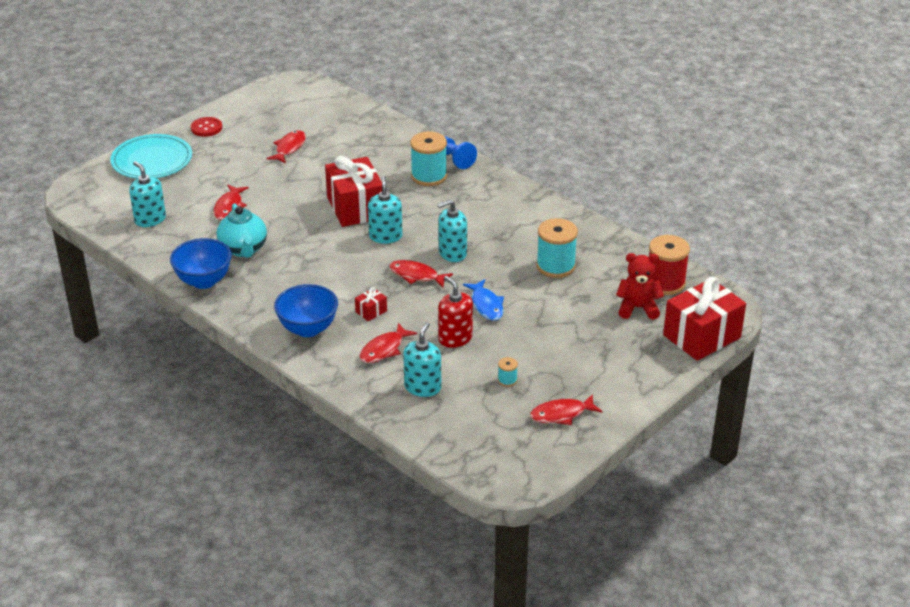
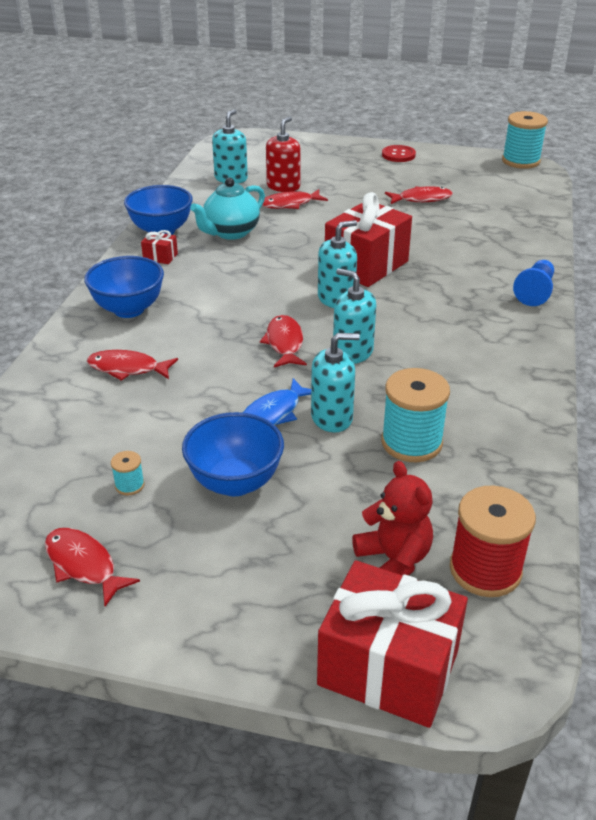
camera: 60 degrees right, 0 degrees up
turquoise plate [110,134,192,179] -> none
red gift [355,287,387,321] -> red gift moved to [141,230,178,264]
turquoise soap dispenser [403,322,441,397] -> turquoise soap dispenser moved to [311,333,360,432]
turquoise spool [410,132,447,186] -> turquoise spool moved to [502,111,548,169]
red soap dispenser [438,276,473,348] -> red soap dispenser moved to [266,117,300,192]
none -> blue bowl [182,412,284,496]

